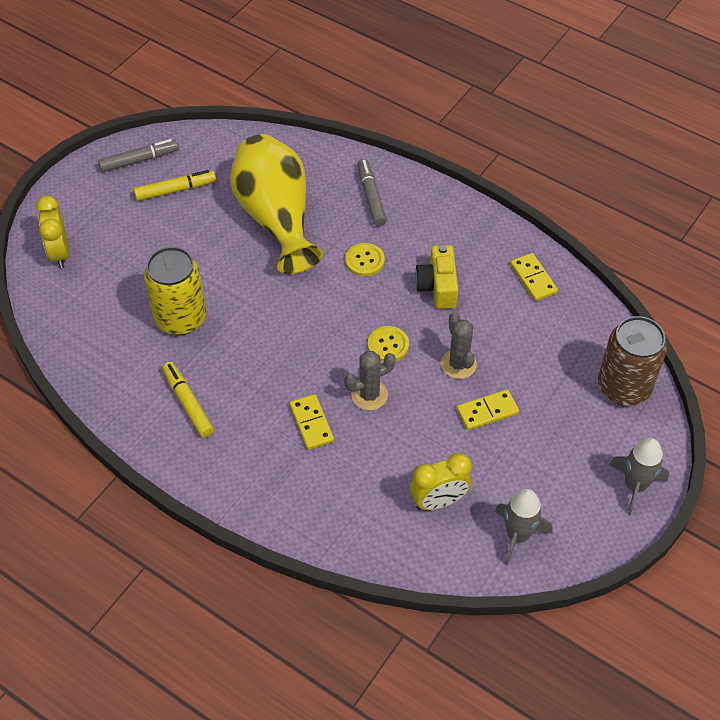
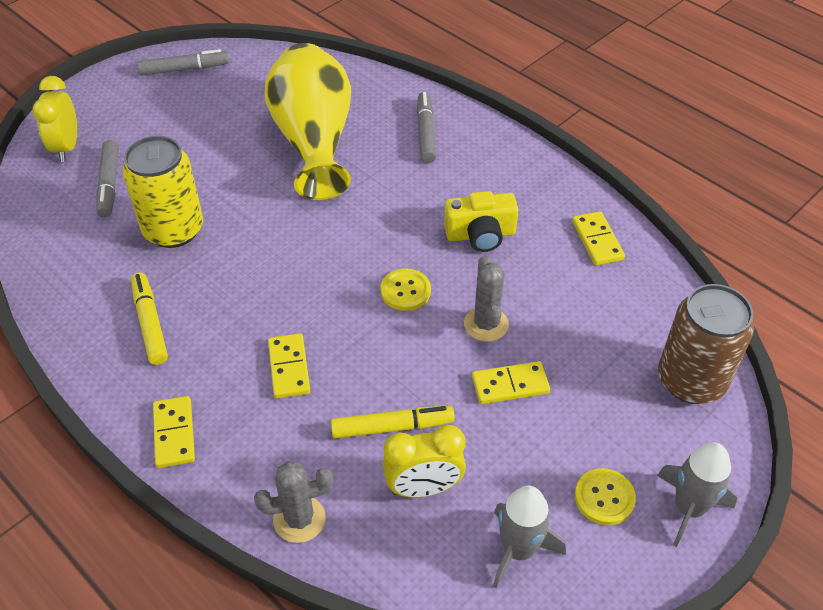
camera: 10 degrees right, 5 degrees down
yellow marker [134,170,216,201] -> yellow marker moved to [331,406,455,439]
grey cactus [344,351,396,410] -> grey cactus moved to [254,461,333,543]
yellow button [345,243,385,276] -> yellow button moved to [575,468,636,525]
yellow camera [415,245,458,309] -> yellow camera turned 105 degrees counterclockwise [444,191,519,252]
none -> grey marker [96,140,119,217]
none -> yellow domino [153,396,195,468]

